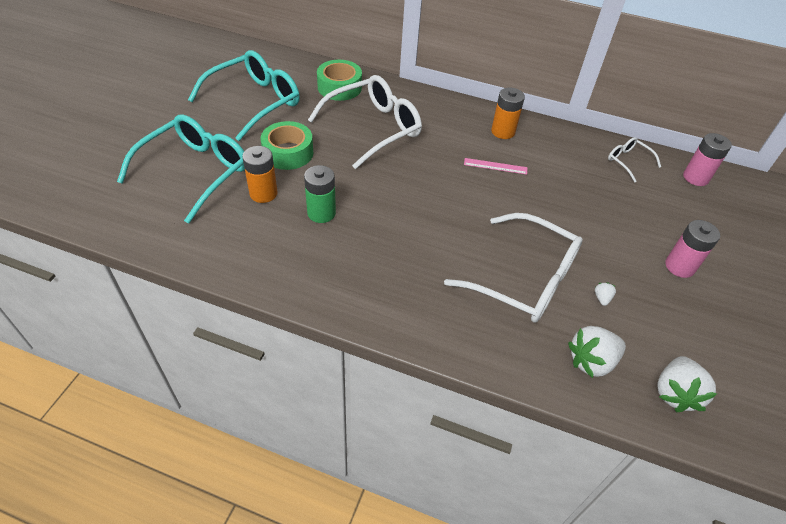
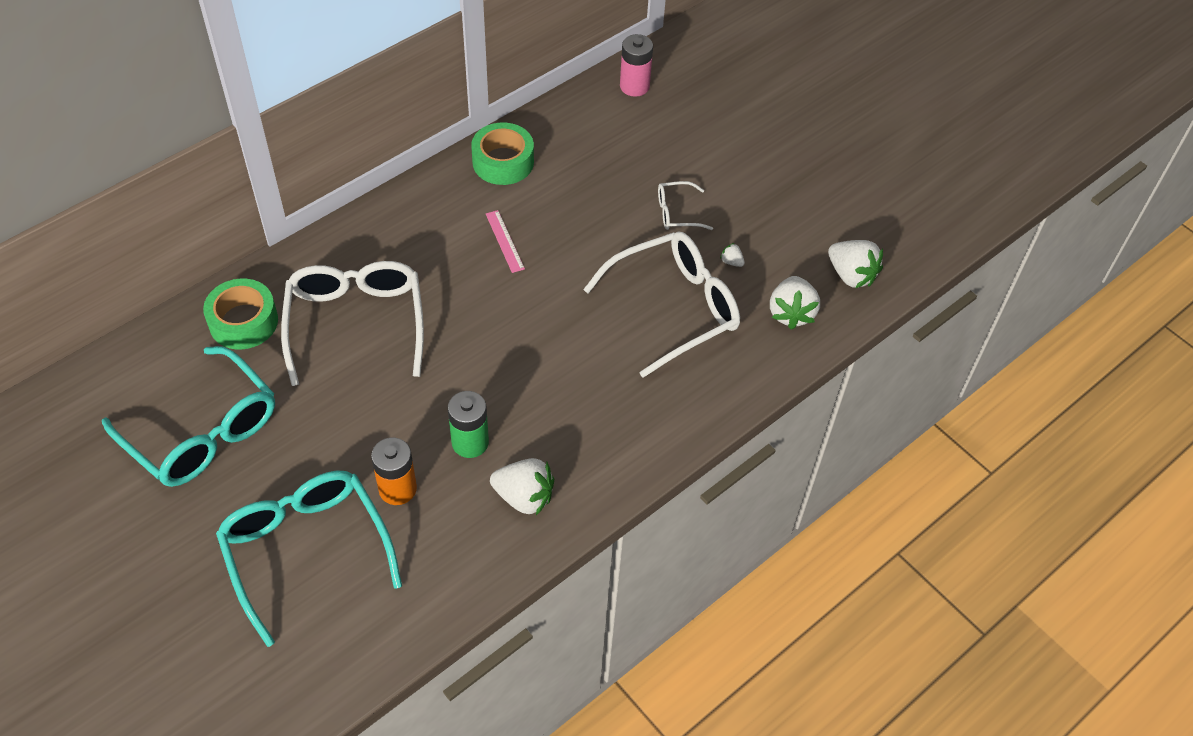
camera: 60 degrees left, 5 degrees up
turquoise glasses [188,50,300,141] -> turquoise glasses turned 150 degrees clockwise [102,346,275,487]
green tape [261,121,314,170] -> green tape moved to [471,123,534,185]
pink ruler [464,158,527,175] -> pink ruler turned 60 degrees counterclockwise [486,210,525,273]
orange battery [491,88,525,139] -> none
white glasses [608,137,661,182] -> white glasses moved to [658,181,713,230]
pink battery [666,220,720,278] -> none
none -> white strawberry [490,458,554,515]

